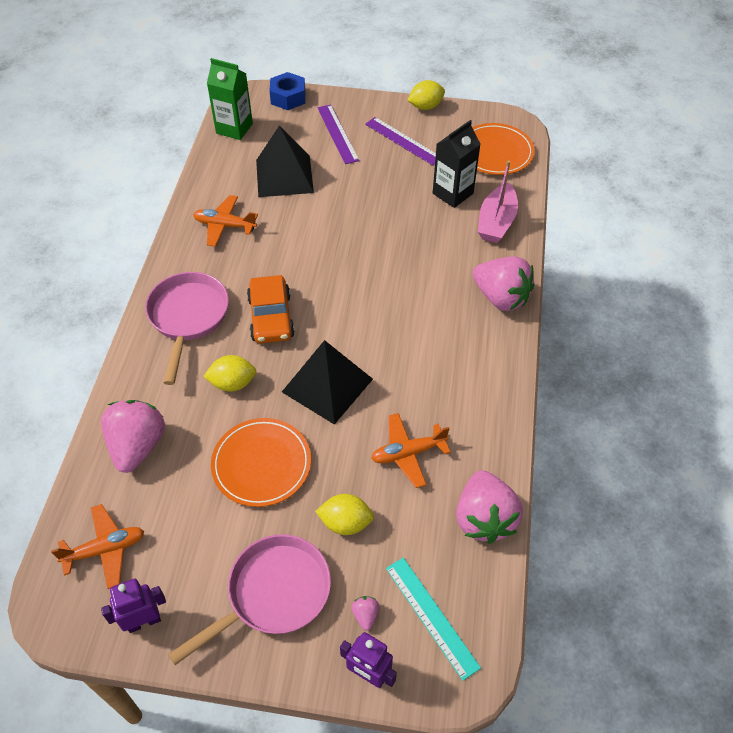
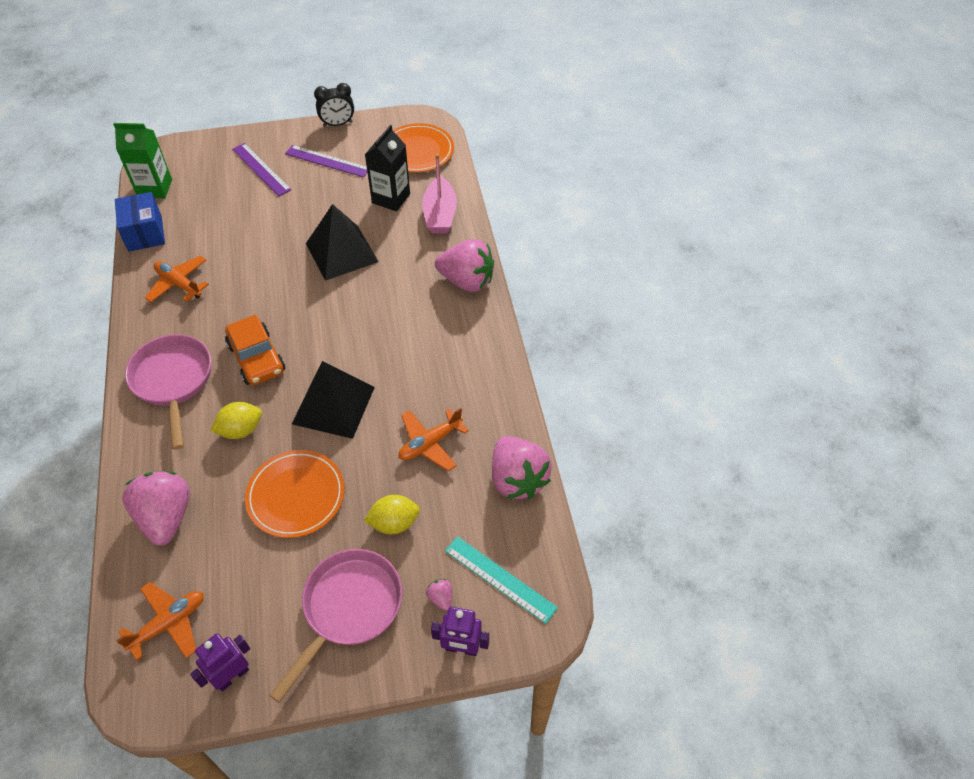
camera: 20 degrees left, 0 degrees up
orange plane [193,195,258,247] -> orange plane turned 45 degrees clockwise [145,256,209,302]
black pyramid [256,126,314,197] -> black pyramid moved to [306,204,379,281]
blue nut [269,72,306,110] -> none
yellow lemon [407,80,445,110] -> black clock [314,83,354,127]
none -> blue box [115,192,165,252]

